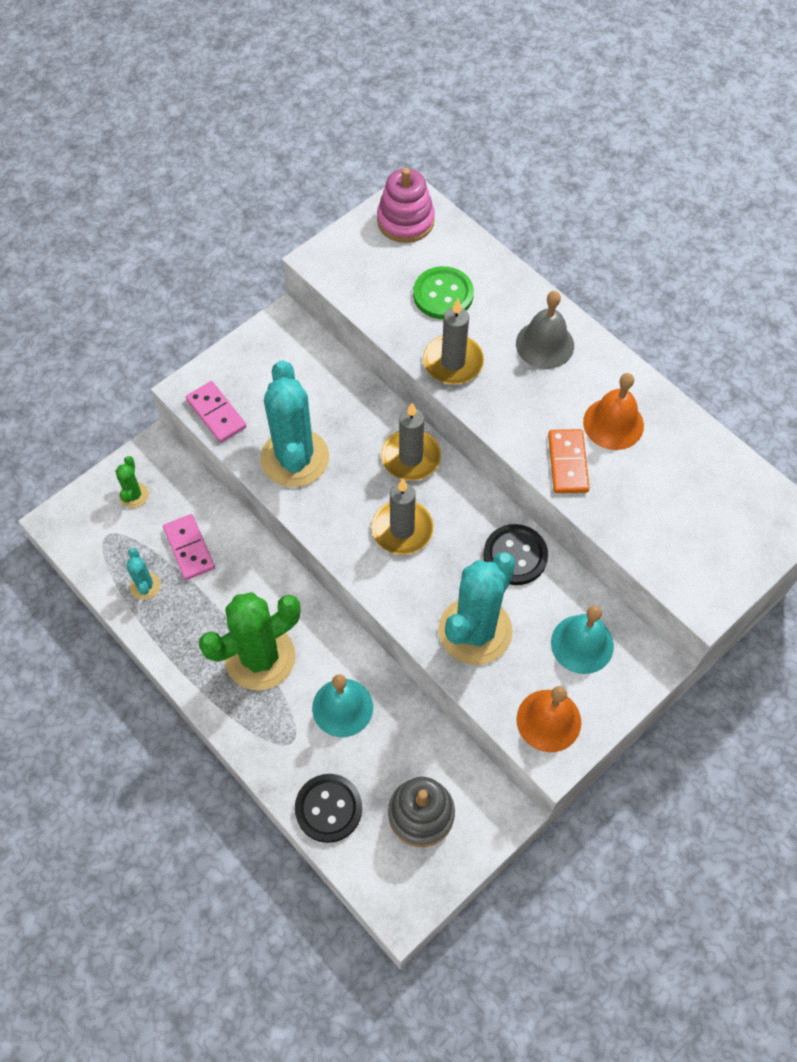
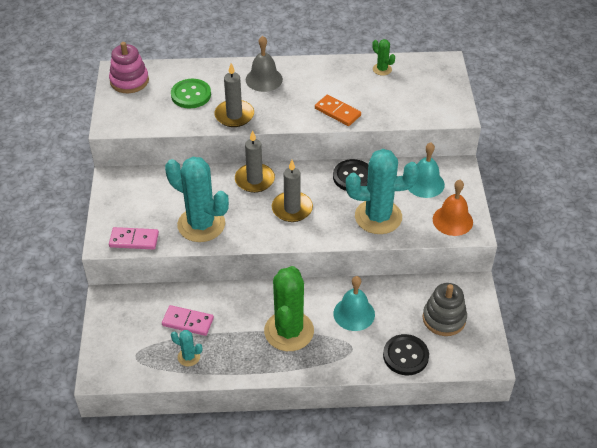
camera: 50 degrees left, 15 degrees down
green cactus [115,456,149,508] -> green cactus moved to [372,39,395,76]
turquoise cactus [438,552,516,665] -> turquoise cactus turned 75 degrees counterclockwise [346,149,419,234]
orange bell [583,373,644,450] -> none

